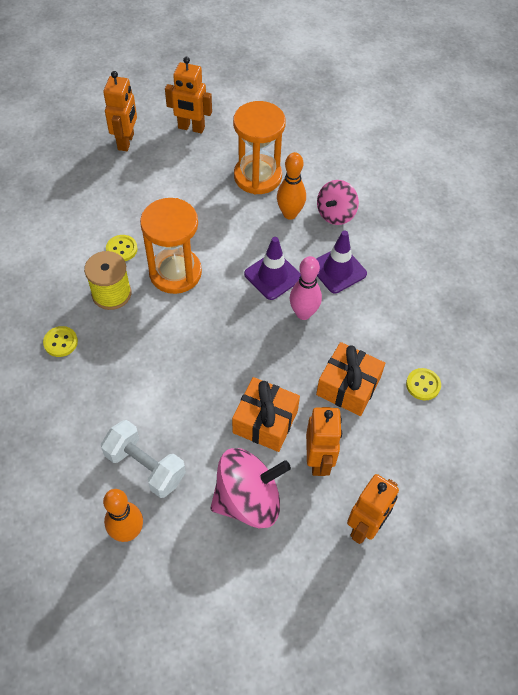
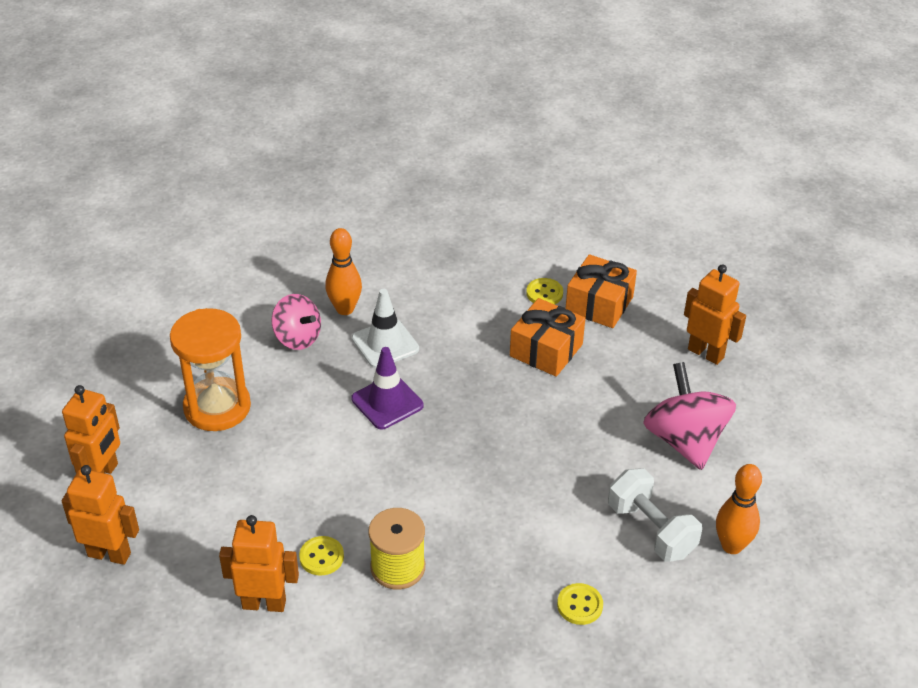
camera: 85 degrees left, 15 degrees down
yellow button [43,326,78,357] -> yellow button moved to [557,583,603,625]
white dumbbell [101,420,186,498] -> white dumbbell turned 75 degrees counterclockwise [608,469,702,562]
orange hourglass [140,198,202,294] -> none
orange gift [232,377,300,452] -> orange gift moved to [565,254,637,328]
orange bowling pin [277,152,306,220] -> orange bowling pin moved to [325,228,362,315]
pink bowling pin [290,256,322,320] -> none
orange robot [306,407,342,476] -> orange robot moved to [219,515,299,612]
purple traffic cone [316,231,367,293] -> white traffic cone [352,289,419,368]

